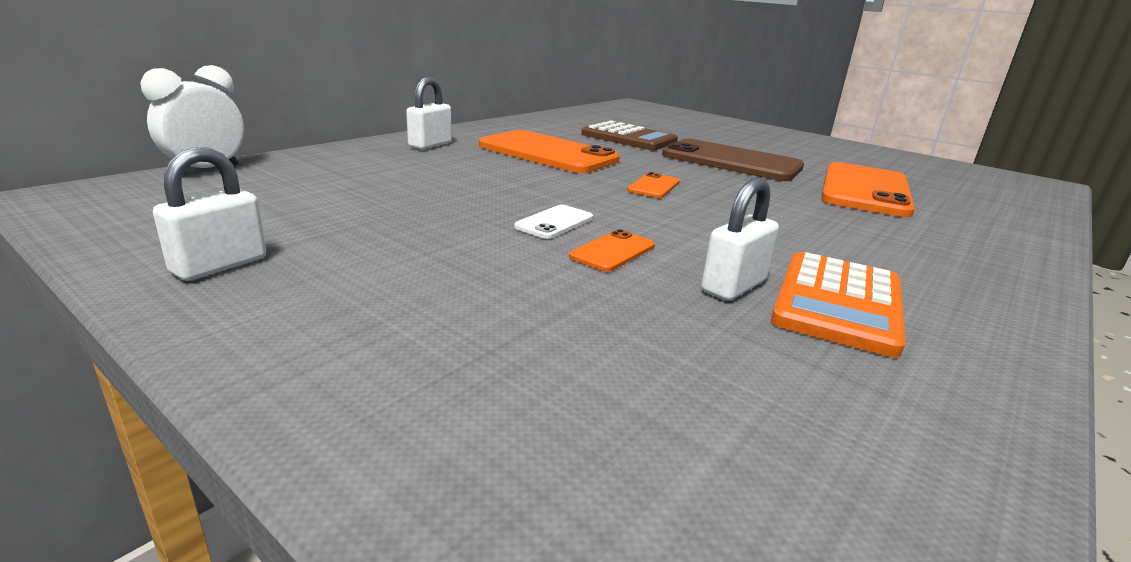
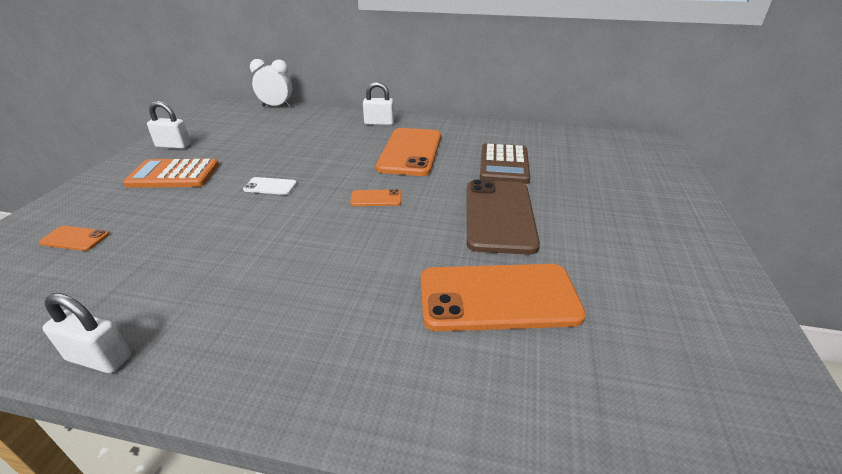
camera: 65 degrees right, 10 degrees up
orange phone [569,229,655,272] -> orange phone moved to [39,226,109,251]
white padlock [701,177,779,301] -> white padlock moved to [43,293,131,373]
orange calculator [771,252,905,358] -> orange calculator moved to [123,159,219,188]

